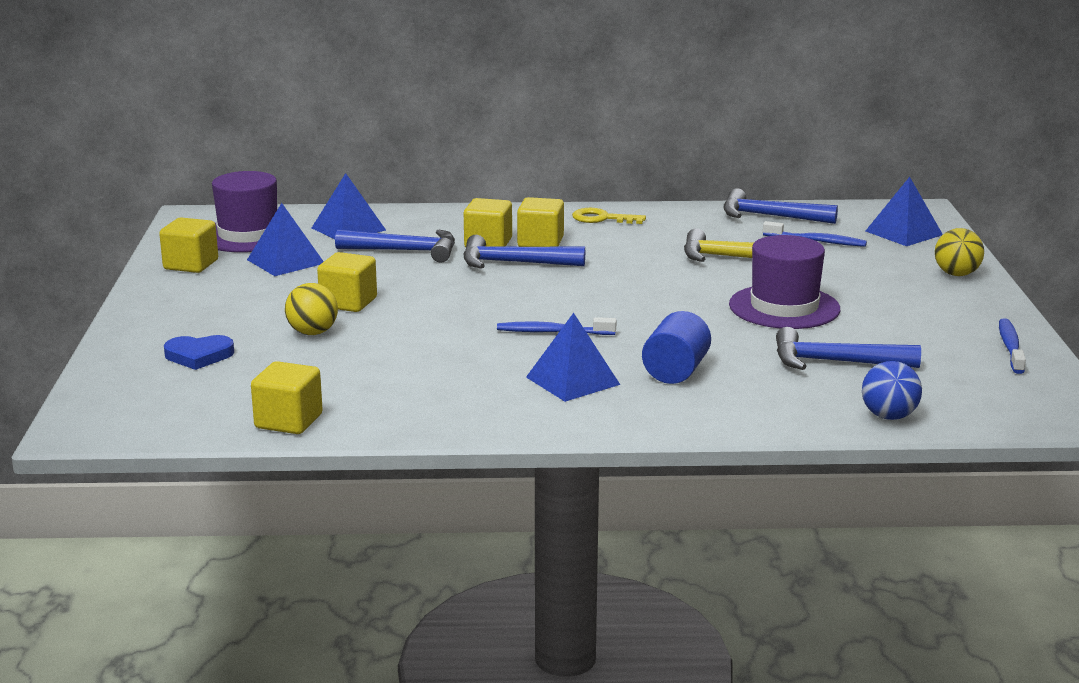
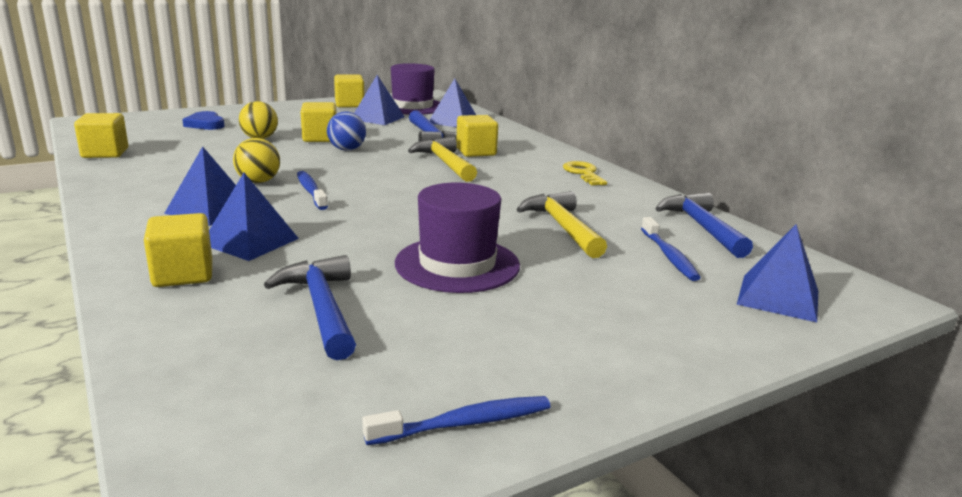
camera: 60 degrees right, 0 degrees up
blue hammer [463,235,585,269] -> yellow hammer [408,136,477,182]
yellow cube [517,197,564,247] -> yellow cube moved to [144,213,212,287]
blue cylinder [642,311,711,384] -> blue pyramid [209,173,299,261]
blue ball [862,361,922,420] -> blue ball moved to [327,111,366,151]
yellow ball [935,228,984,276] -> yellow ball moved to [233,138,280,183]

